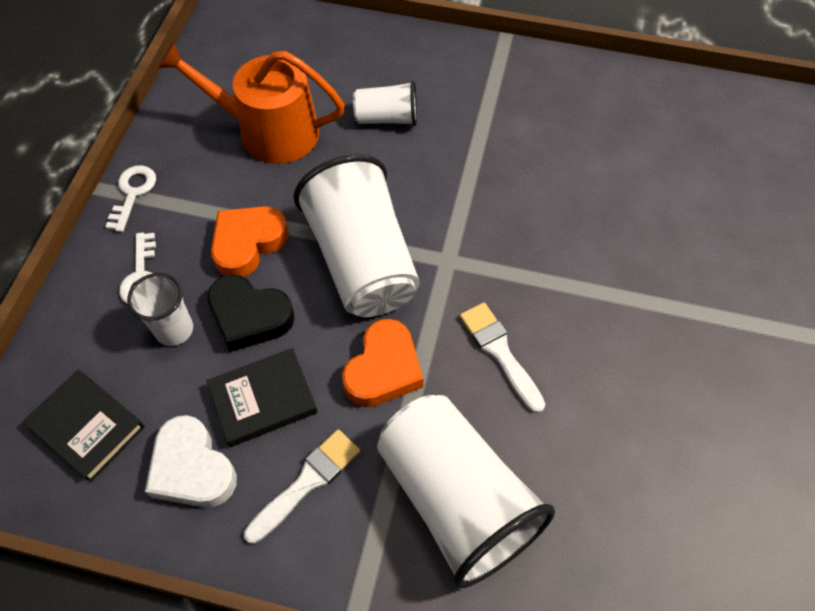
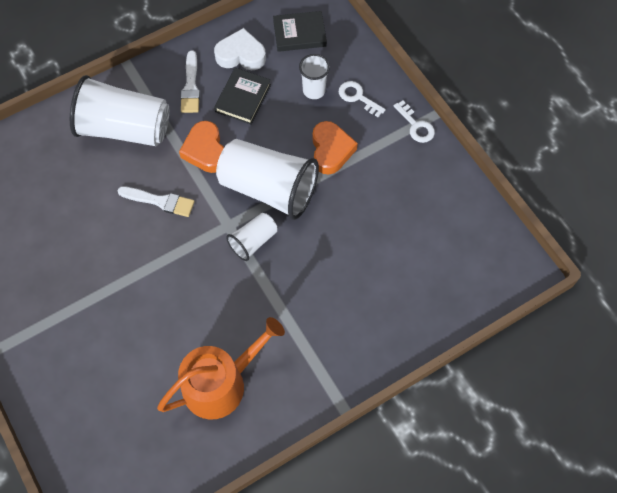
camera: 135 degrees right, 5 degrees up
orange watering can [158,42,345,164] -> orange watering can moved to [157,317,285,419]
black heart [207,275,295,352] -> none
white cup [353,81,417,126] -> white cup moved to [226,213,277,261]

